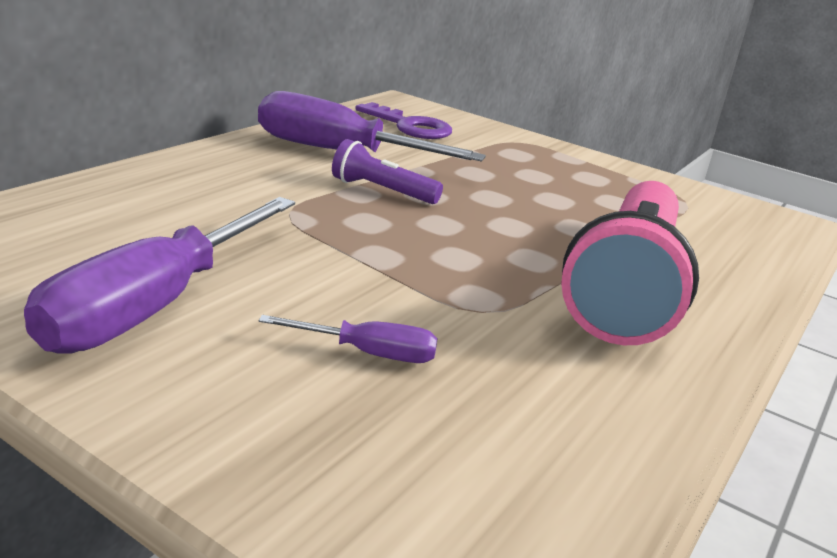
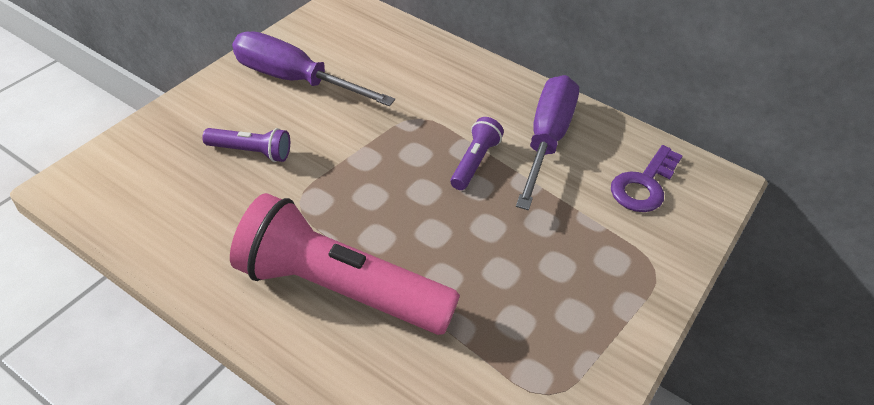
camera: 90 degrees right, 20 degrees up
purple screwdriver [259,315,438,363] -> purple flashlight [202,128,290,162]

